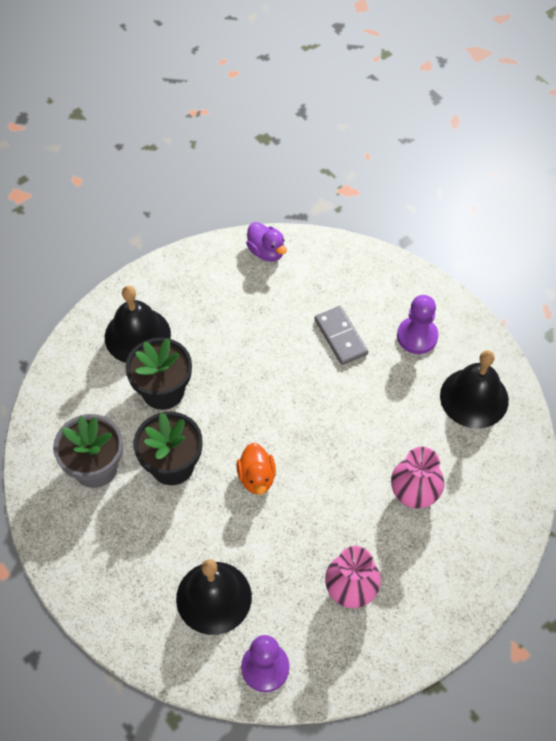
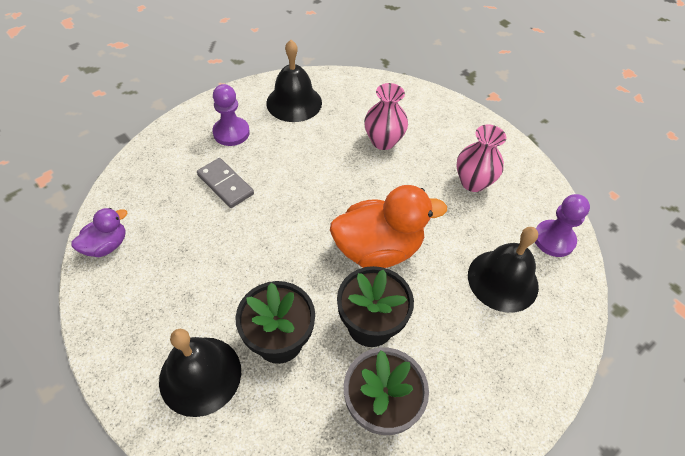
camera: 95 degrees left, 5 degrees down
orange duck [236,443,276,495] -> orange duck [330,185,447,268], size x1.90
grey domino [315,306,368,365] -> grey domino turned 75 degrees clockwise [197,158,254,208]

